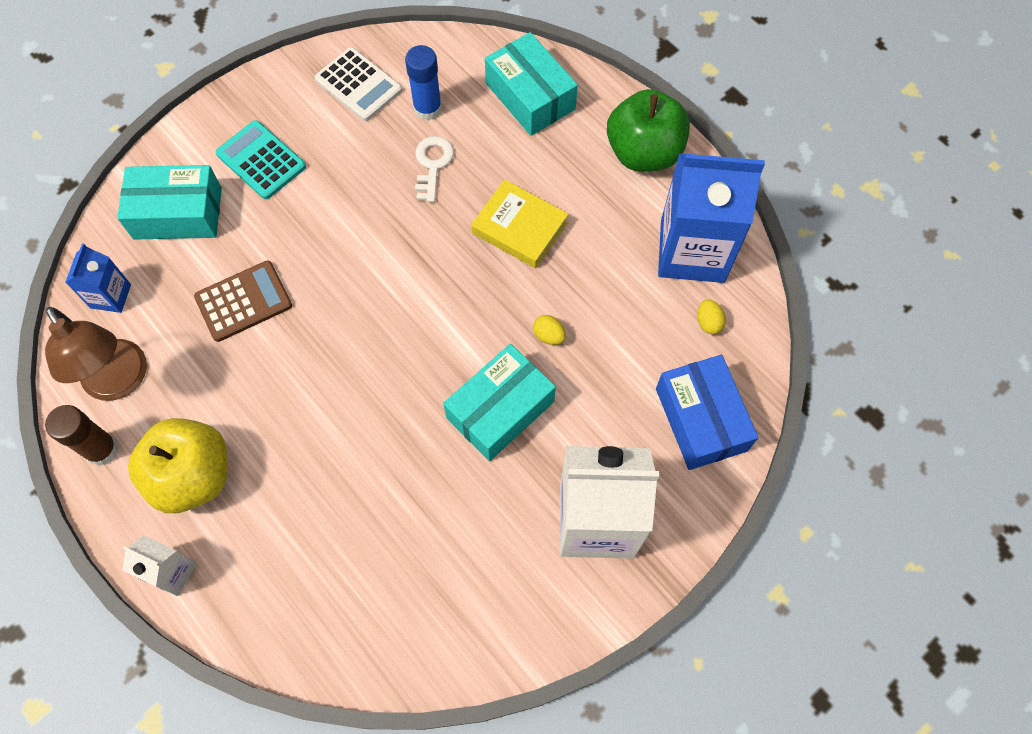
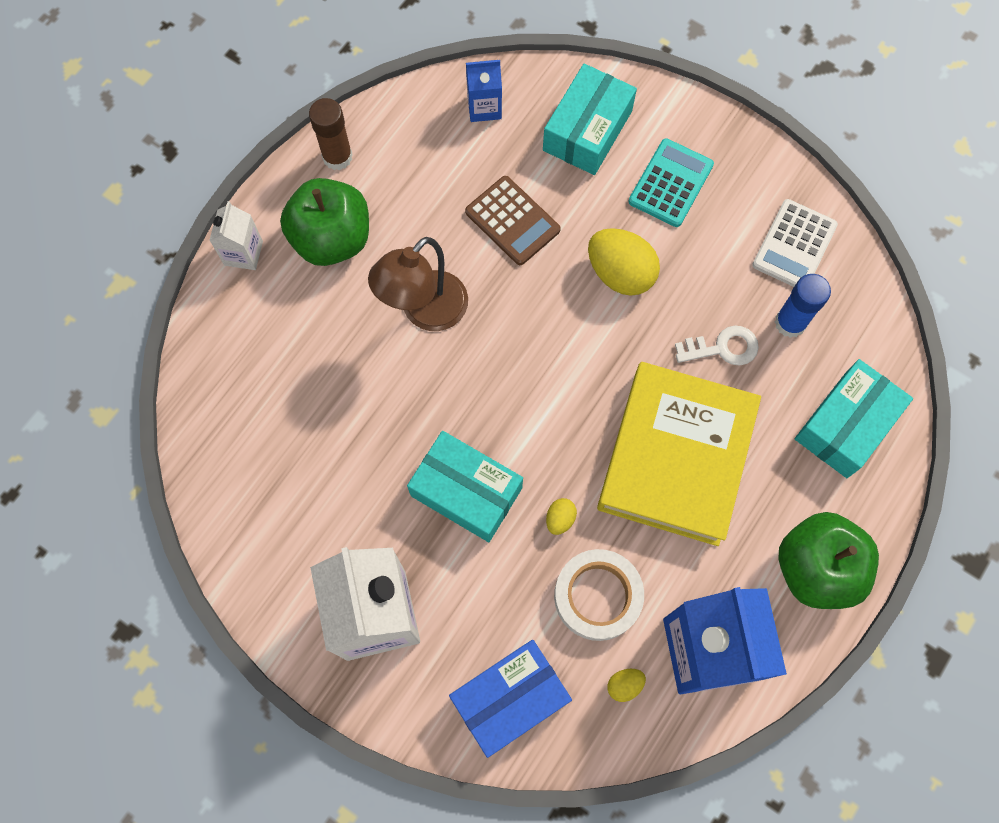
camera: 75 degrees right, 5 degrees up
brown lamp [45,307,147,401] -> brown lamp moved to [368,237,468,331]
turquoise box [117,165,222,240] -> turquoise box turned 45 degrees clockwise [543,64,637,175]
yellow apple [128,418,228,513] -> green apple [280,178,369,266]
yellow book [471,180,568,268] -> yellow book [597,362,761,546], size x1.83
none -> white tape [554,549,644,641]
none -> yellow egg [588,228,660,296]

